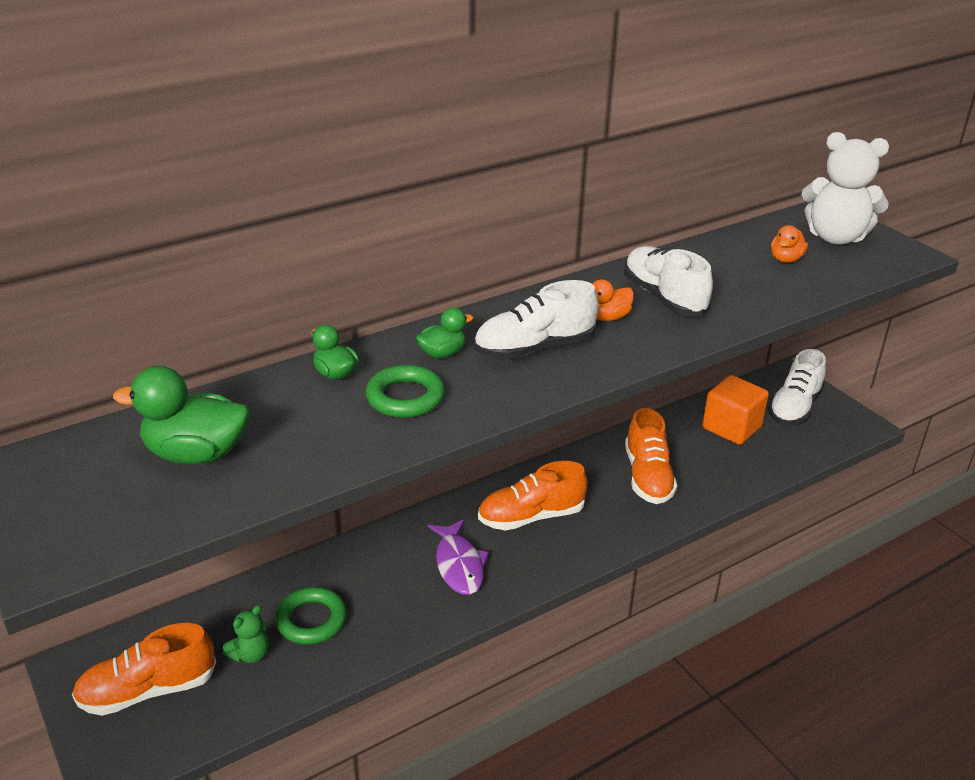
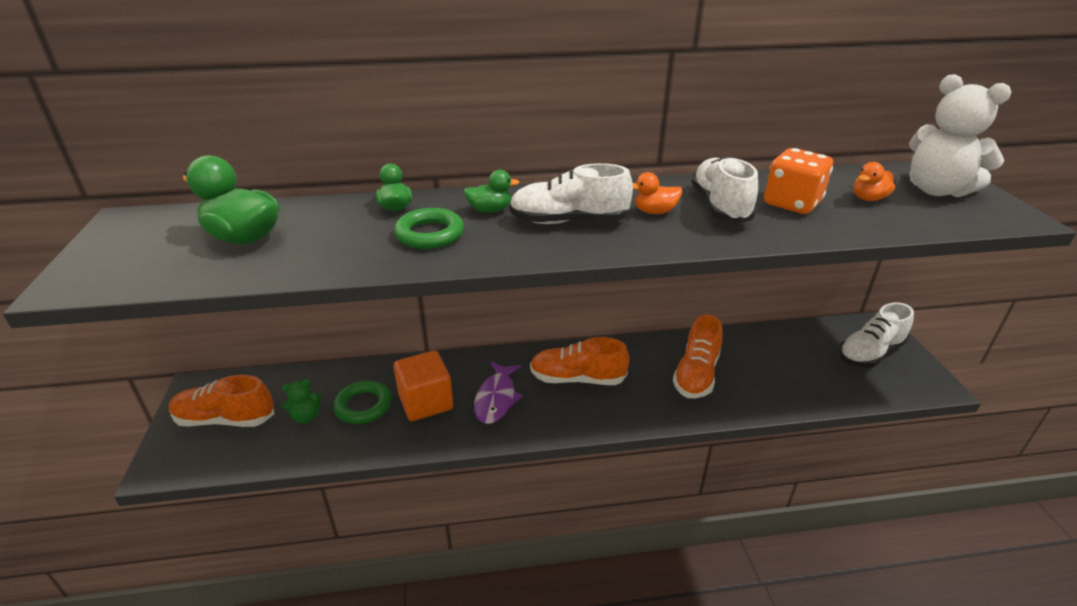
camera: 25 degrees right, 0 degrees up
orange cube [702,375,769,445] -> orange cube moved to [393,350,453,421]
none -> orange dice [764,148,833,214]

